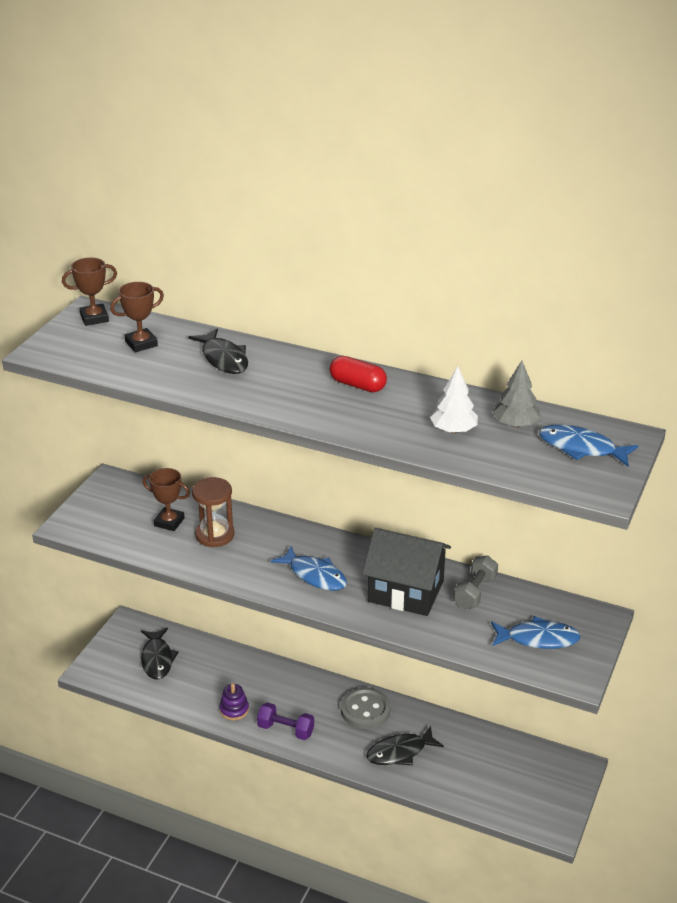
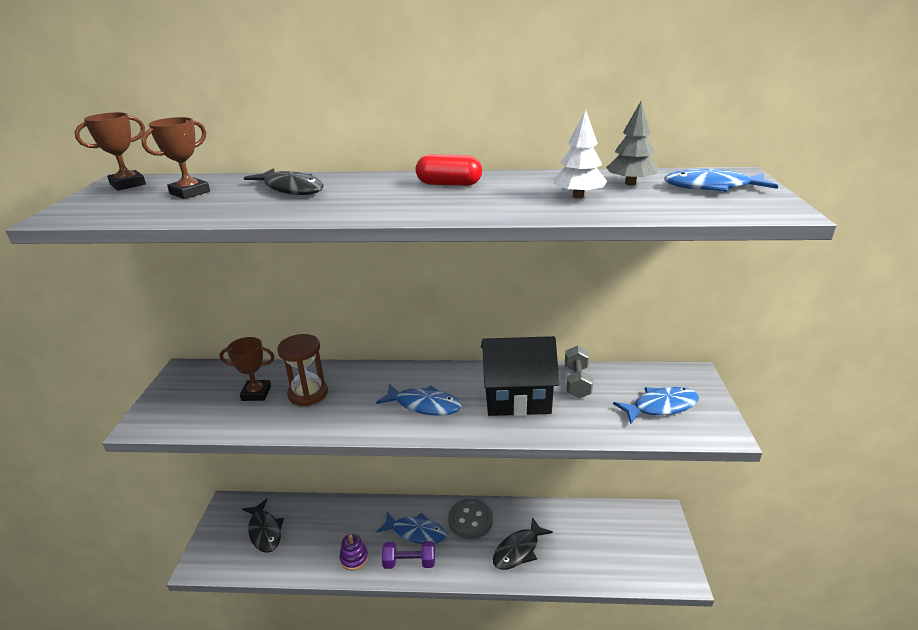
camera: 20 degrees left, 5 degrees down
none -> blue fish [377,512,446,544]

